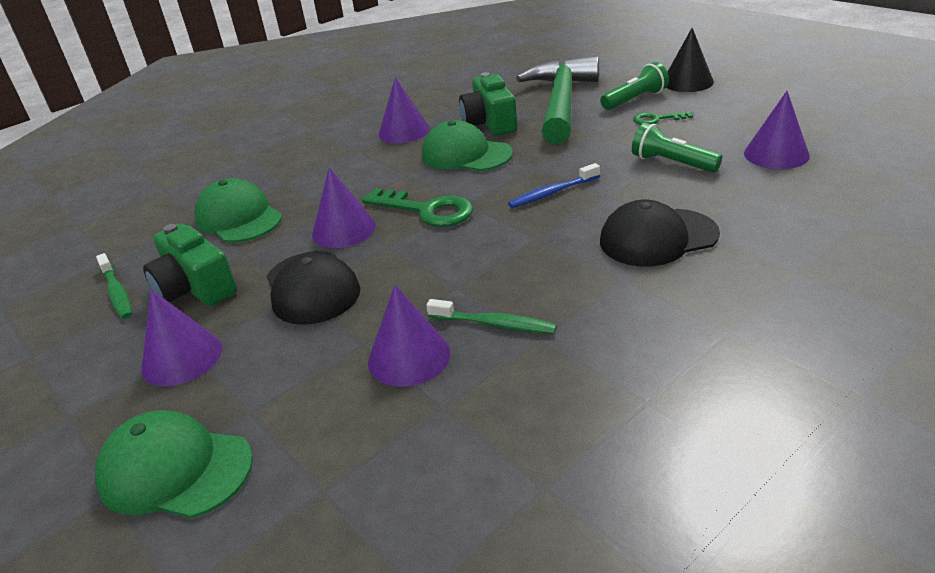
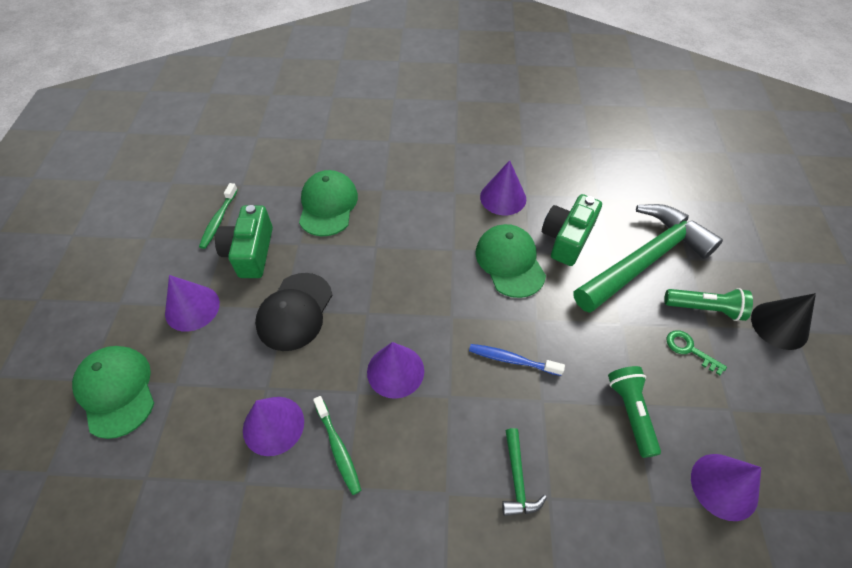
camera: 40 degrees right, 20 degrees up
purple cone [312,167,376,248] -> purple cone moved to [367,342,424,399]
green key [362,188,473,227] -> none
black cap [600,199,720,266] -> green hammer [502,428,547,516]

